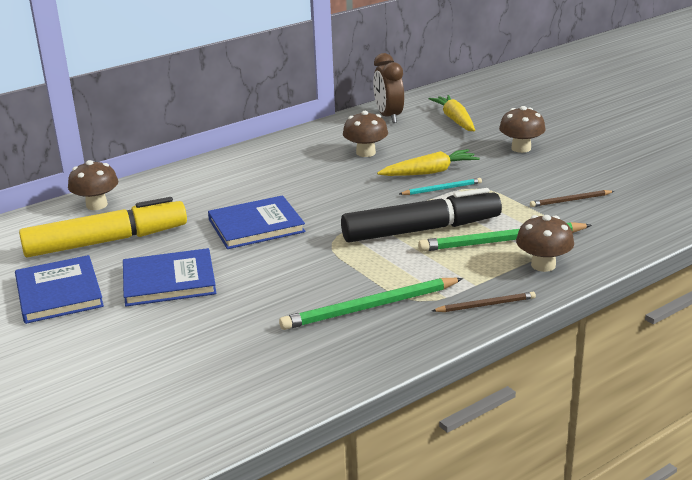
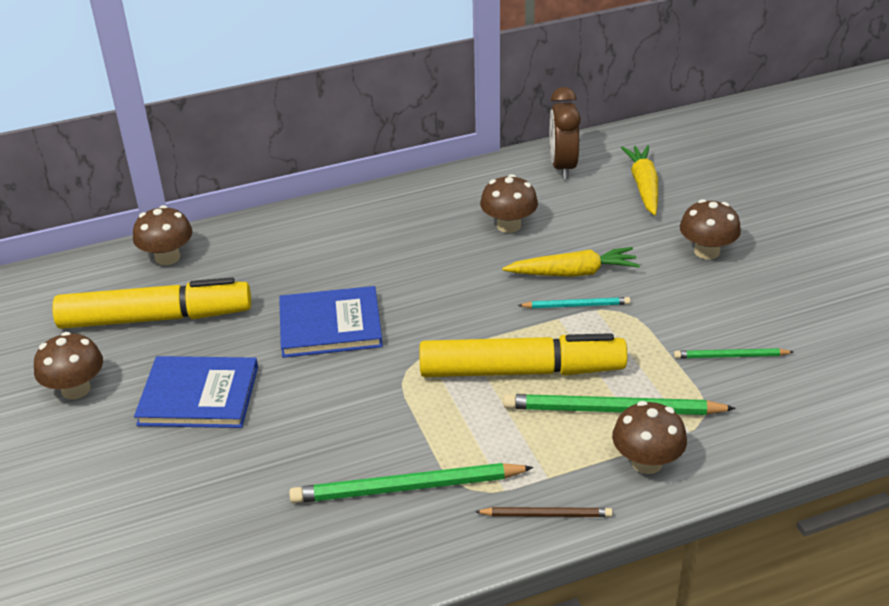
camera: 15 degrees right, 10 degrees up
blue book [15,255,104,324] -> brown mushroom [34,332,103,399]
black marker [341,188,502,242] -> yellow marker [419,333,627,377]
brown pencil [530,190,614,207] -> green pencil [674,348,793,358]

